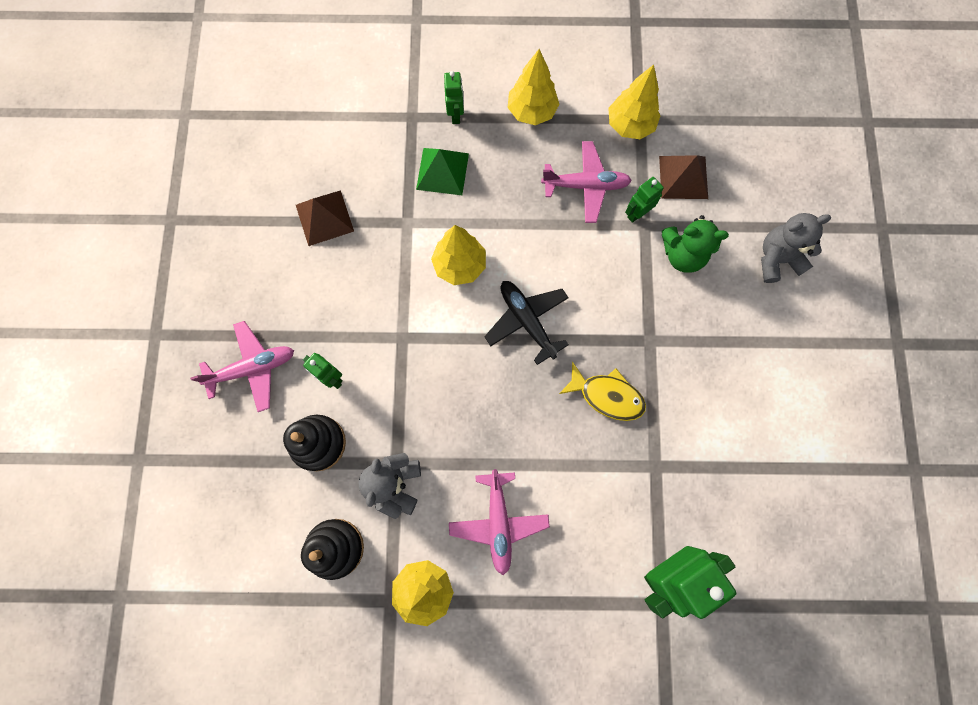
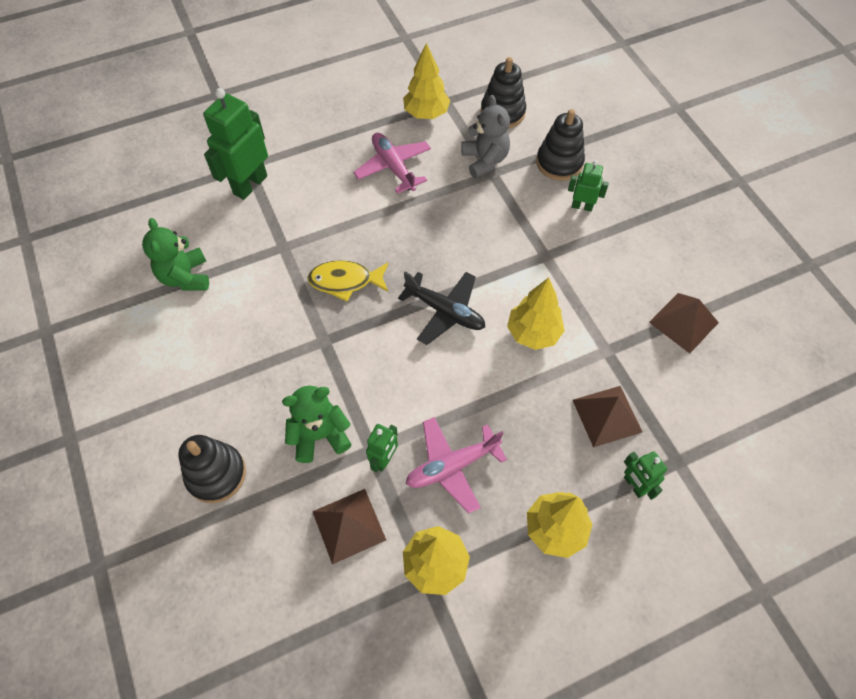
camera: 155 degrees right, 15 degrees down
pink plane [190,321,294,412] -> none
green pyramid [416,148,469,195] -> brown pyramid [573,386,642,447]
grey teddy bear [761,213,831,283] -> black stacking toy [178,435,246,503]
none -> green teddy bear [142,218,209,290]

